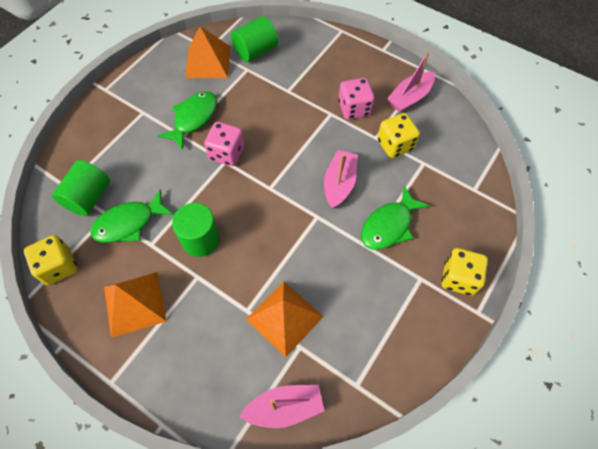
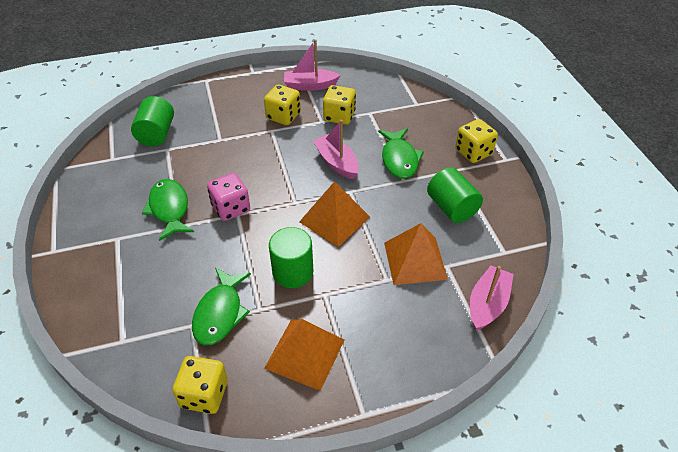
camera: 50 degrees left, 15 degrees down
green cylinder [52,160,110,216] -> green cylinder moved to [427,167,483,223]
orange pyramid [185,26,230,78] -> orange pyramid moved to [299,181,370,247]
pink dice [338,78,375,120] -> yellow dice [264,85,301,125]
pink boat [387,52,435,112] -> pink boat turned 90 degrees clockwise [284,39,341,91]

